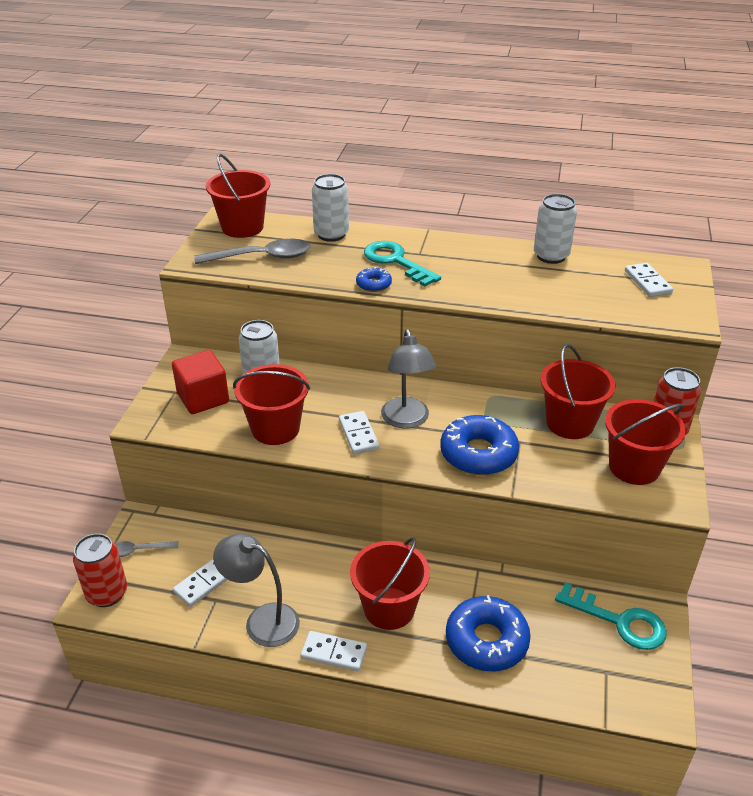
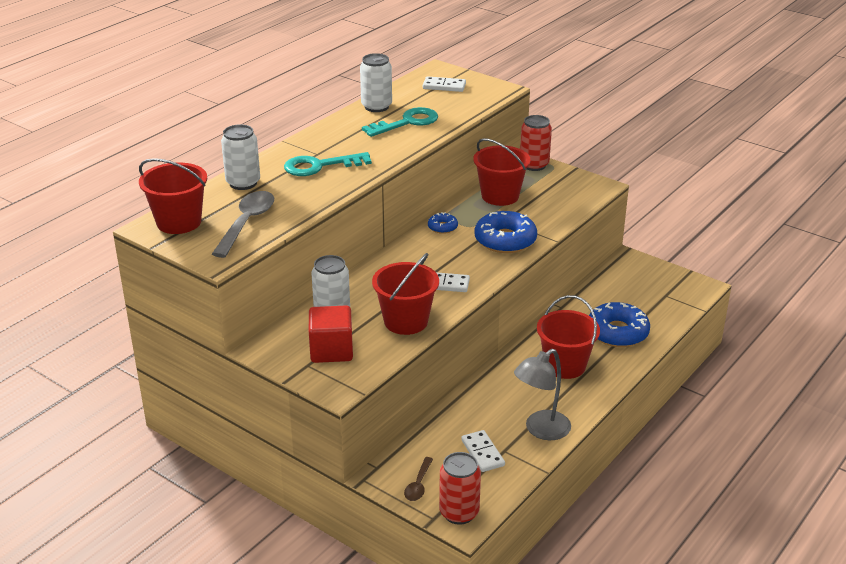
camera: 65 degrees left, 5 degrees down
grey spoon [115,541,178,557] -> brown spoon [404,457,433,501]
white domino [301,631,367,672] -> none
blue donut [356,267,392,292] -> blue donut moved to [428,212,458,234]
grey lamp [381,329,436,428] -> none
turquoise key [555,582,667,650] -> turquoise key moved to [362,107,438,137]
red bucket [605,400,686,485] -> none

